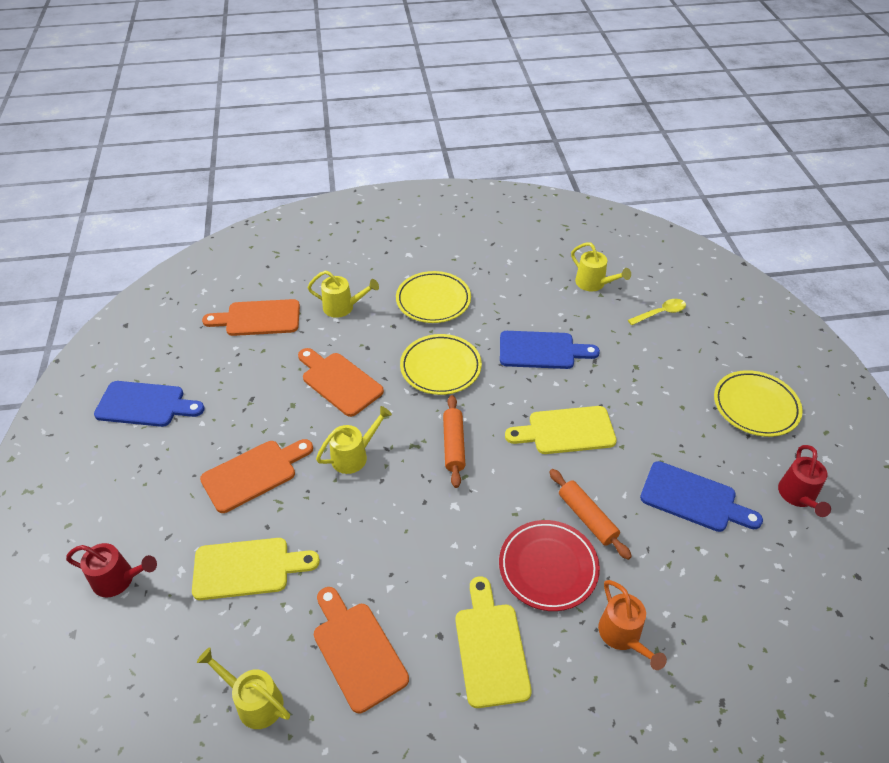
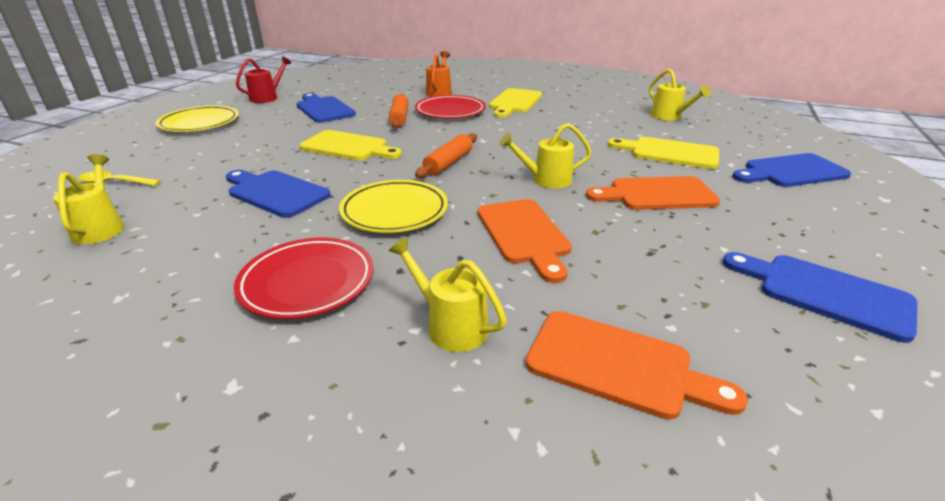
camera: 150 degrees left, 15 degrees down
red watering can [66,543,157,598] -> blue cutting board [732,153,851,187]
orange cutting board [314,587,409,713] -> none
yellow plate [396,271,471,323] -> red plate [234,238,373,319]

